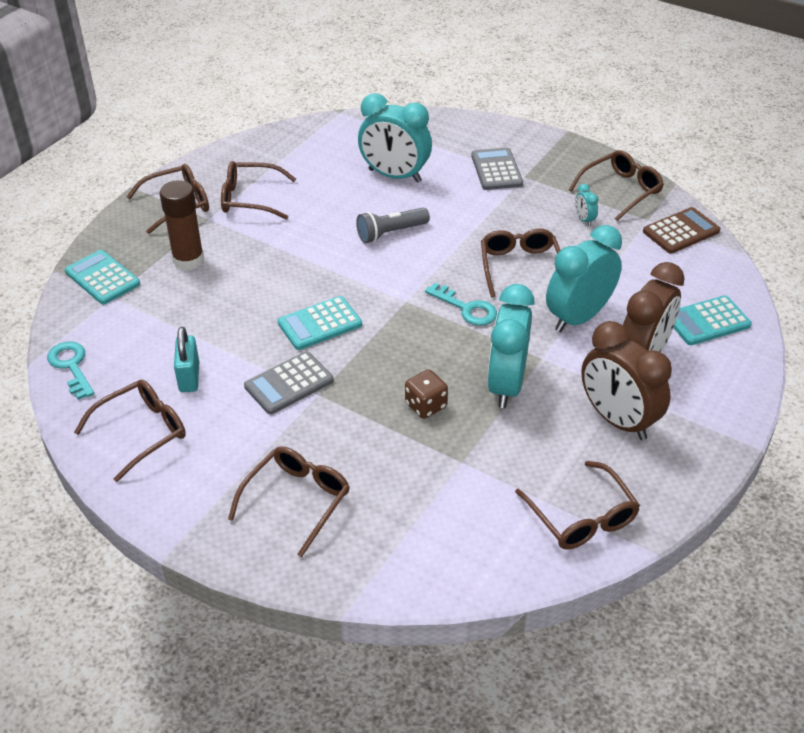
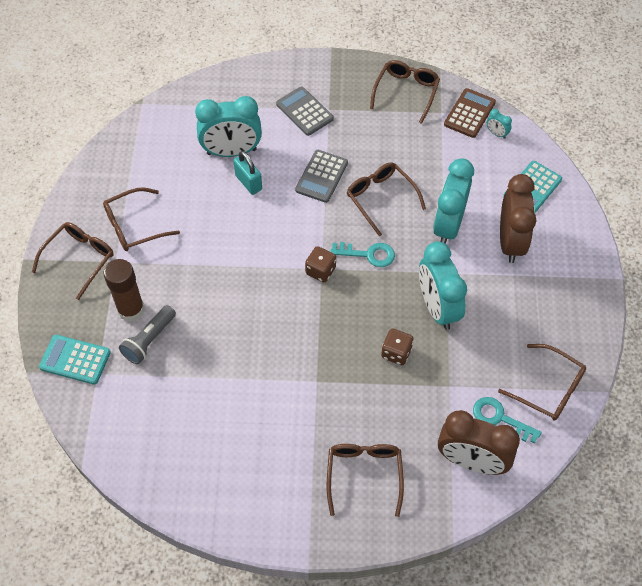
camera: 30 degrees left, 15 degrees up
turquoise key [47,342,94,400] -> turquoise key moved to [473,397,542,444]
brown glasses [74,380,186,482] -> none
turquoise padlock [174,327,199,392] -> turquoise padlock moved to [233,151,262,195]
grey calculator [244,351,334,415] -> grey calculator moved to [295,150,348,203]
turquoise calculator [278,296,362,350] -> none
grey flashlight [356,207,430,243] -> grey flashlight moved to [119,305,176,364]
turquoise clock [575,184,599,226] -> turquoise clock moved to [487,109,512,139]
brown clock [581,321,672,440] -> brown clock moved to [438,410,520,475]
none -> brown dice [305,246,336,282]

